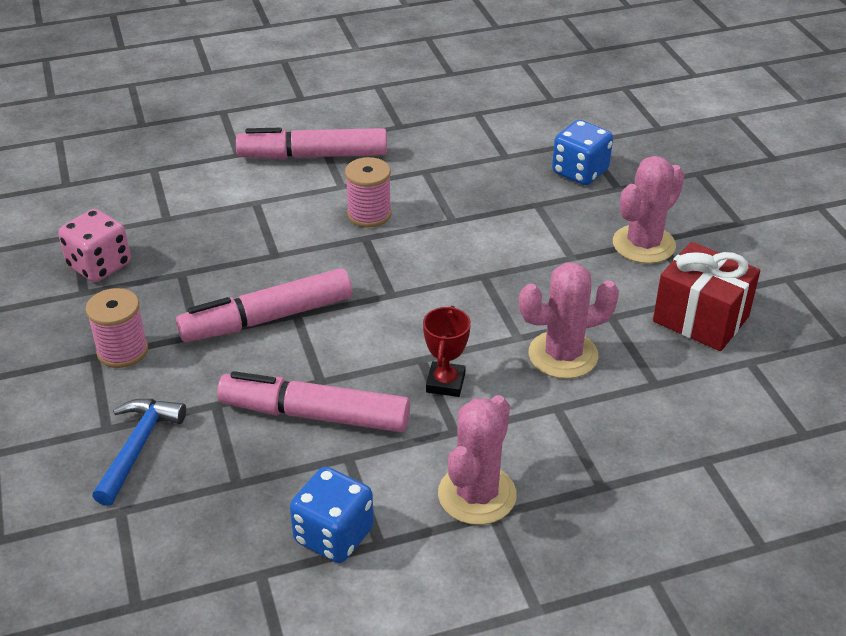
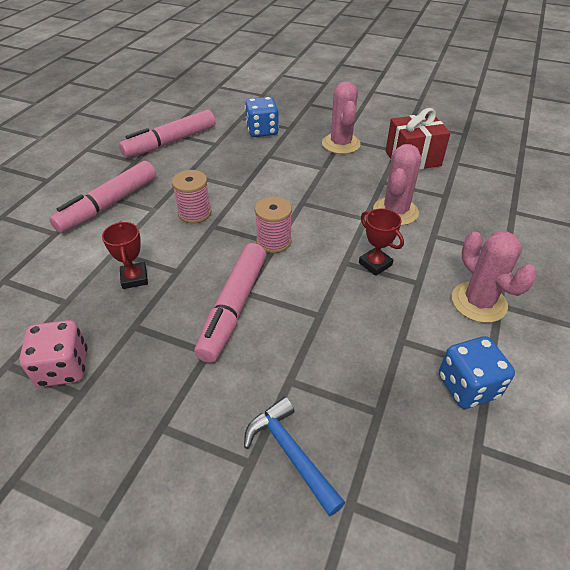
camera: 50 degrees left, 5 degrees up
pink spool [86,288,148,368] -> pink spool moved to [255,197,292,253]
pink marker [217,371,410,432] -> pink marker moved to [119,110,215,158]
none -> red trophy [102,221,148,289]

